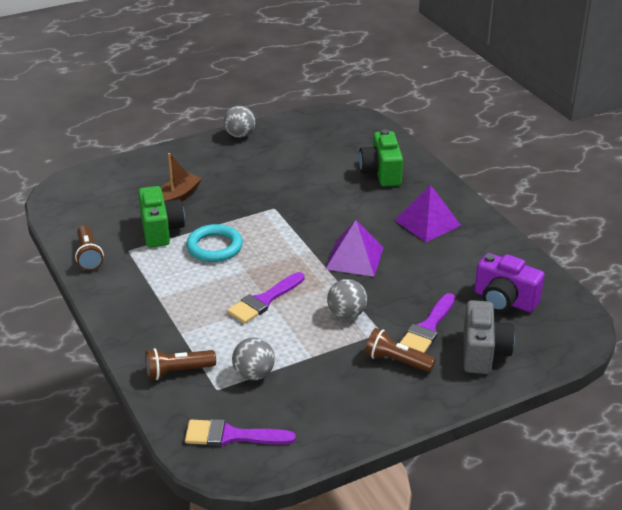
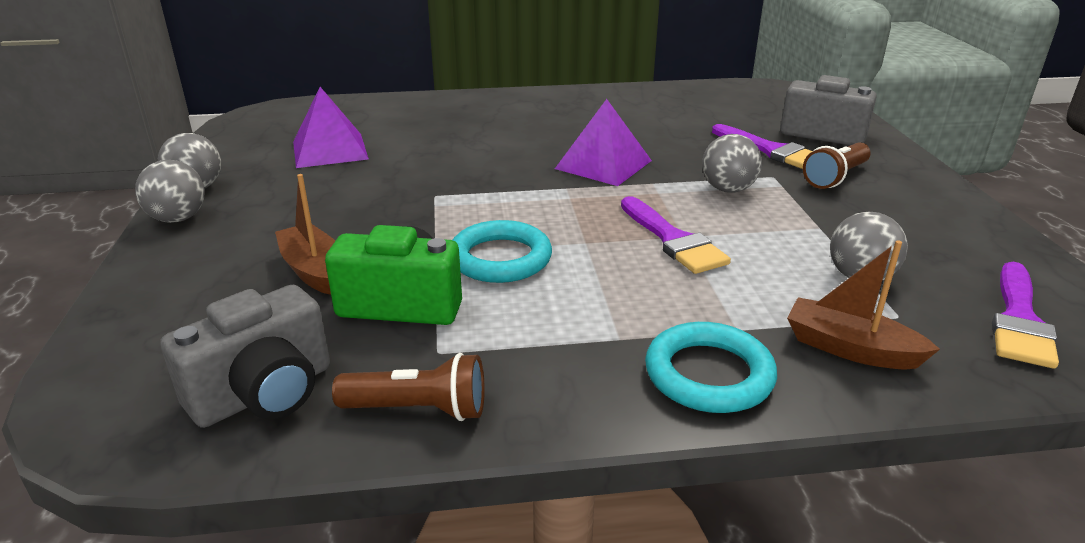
camera: 70 degrees left, 5 degrees down
brown flashlight [145,348,216,380] -> brown boat [787,240,940,370]
green camera [359,129,403,187] -> none
purple pyramid [394,185,461,242] -> purple pyramid moved to [293,87,369,168]
purple camera [474,253,545,312] -> none
none -> grey ball [135,160,205,223]
none -> grey camera [160,285,330,428]
none -> turquoise ring [645,322,777,413]

